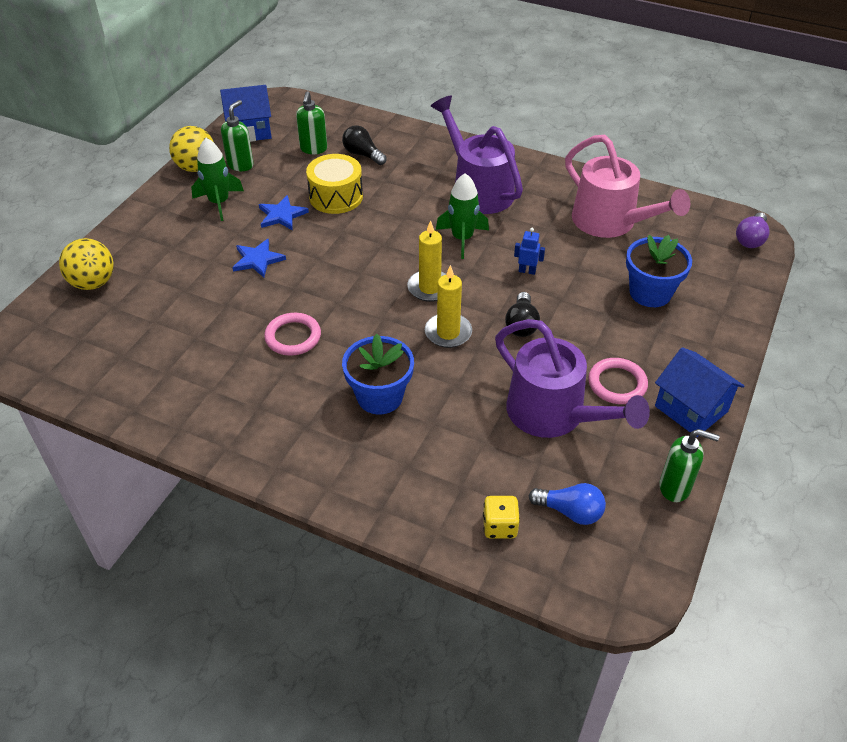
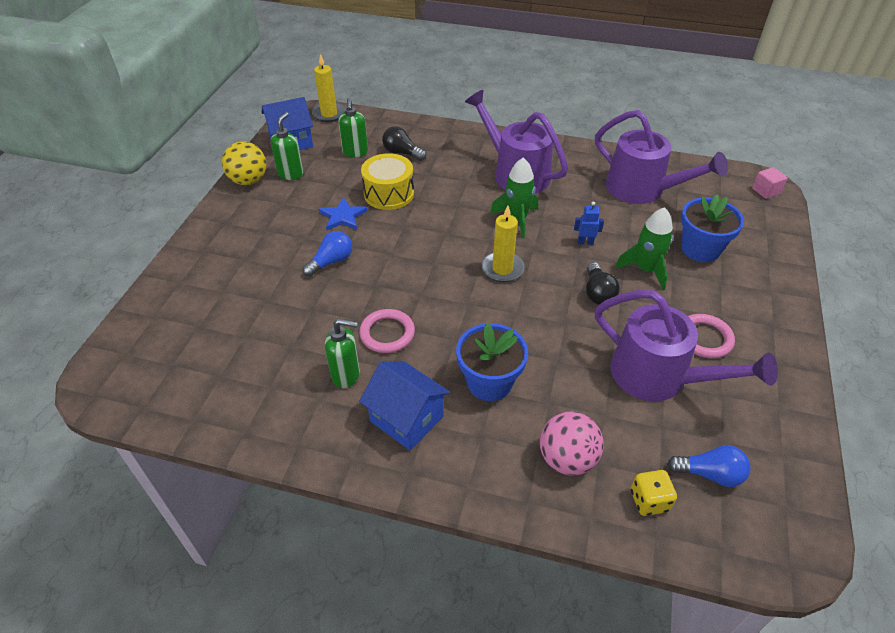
camera: 10 degrees left, 0 degrees up
yellow ball [59,238,114,290] -> none
green rocket [191,138,244,221] -> green rocket moved to [615,207,673,290]
blue star [232,238,286,277] -> blue light bulb [303,231,352,277]
yellow candle [425,265,472,348] -> yellow candle moved to [312,54,345,122]
pink watering can [565,135,690,238] -> purple watering can [595,110,728,204]
blue house [655,347,744,437] -> blue house moved to [359,361,450,450]
green soap dispenser [659,429,720,502] -> green soap dispenser moved to [325,319,360,388]
purple light bulb [736,212,769,248] -> pink cube [752,167,788,199]
none -> pink ball [540,411,604,476]

